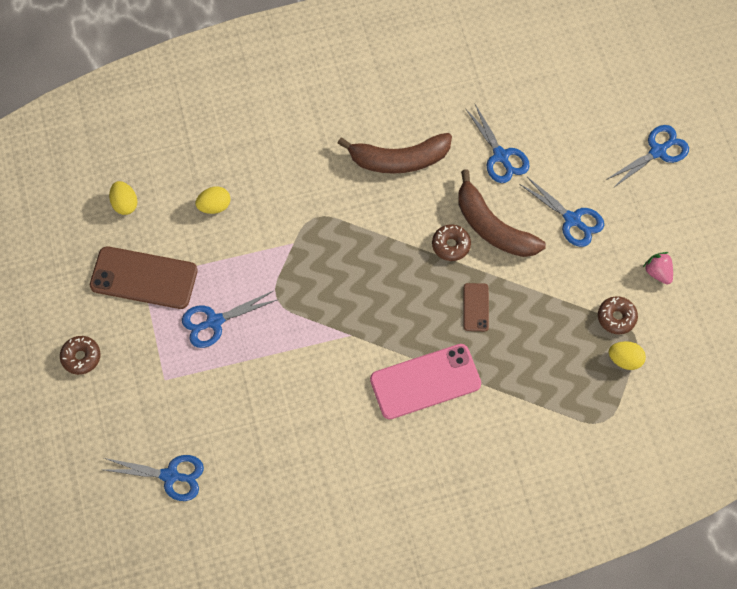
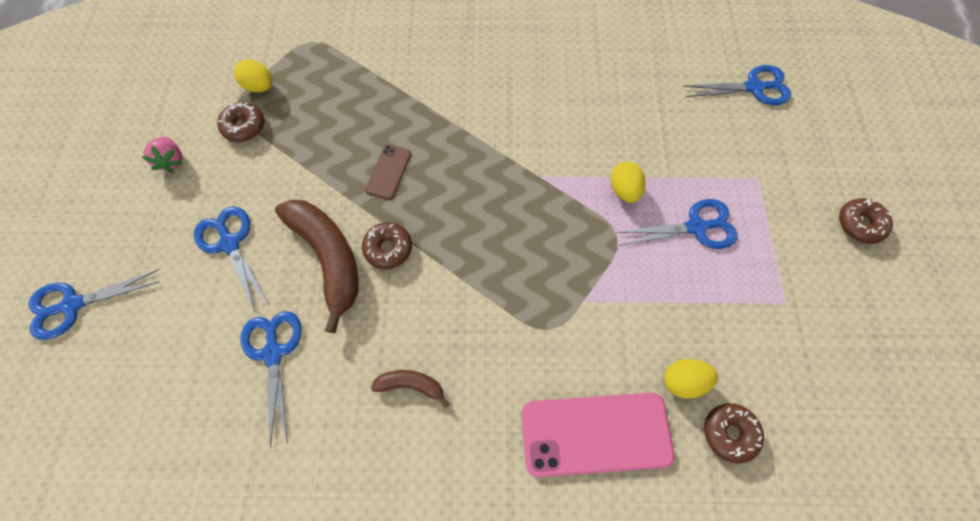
camera: 165 degrees left, 0 degrees up
brown phone [90,246,198,309] -> none
blue scissors [104,455,204,501] -> blue scissors turned 150 degrees clockwise [683,65,791,105]
yellow egg [109,181,138,215] -> yellow egg moved to [611,162,646,203]
brown banana [337,133,452,174] -> brown banana [371,370,450,408], size x0.48
pink phone [370,344,481,419] -> pink phone moved to [521,392,674,477]
none -> brown donut [704,403,764,463]

